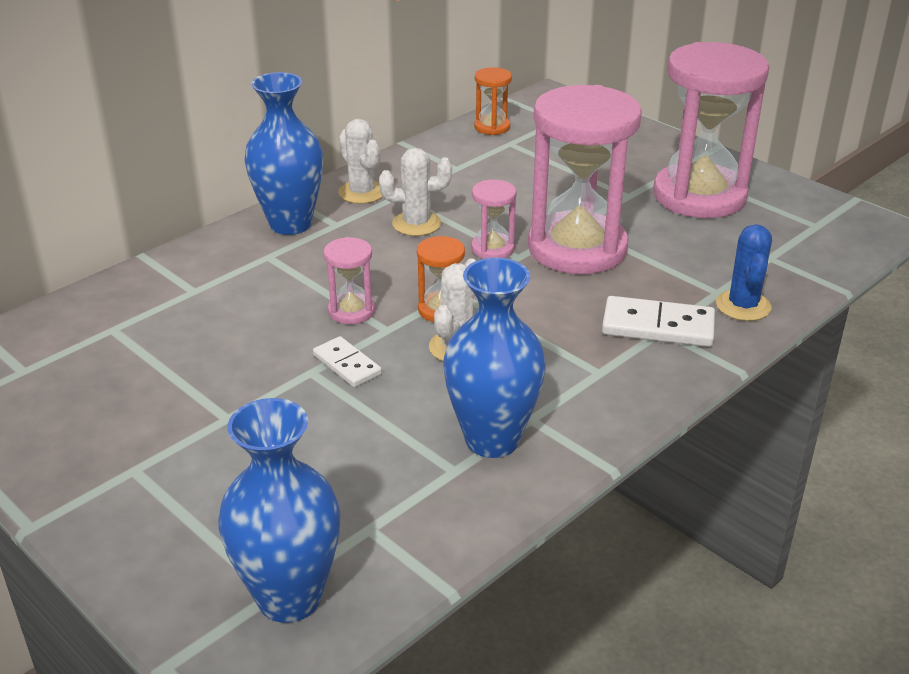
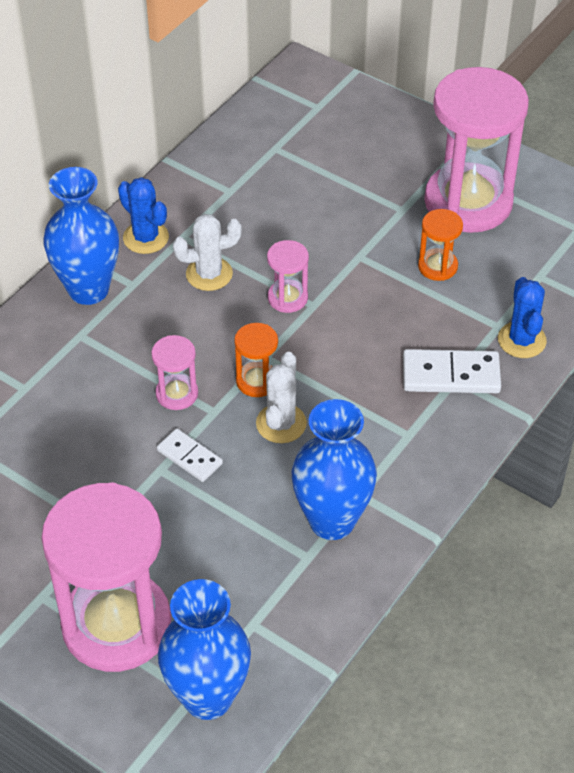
camera: 10 degrees left, 15 degrees up
white cactus [338,119,383,204] -> blue cactus [118,177,169,254]
orange hourglass [474,67,512,135] -> orange hourglass moved to [418,209,463,281]
pink hourglass [528,85,642,274] -> pink hourglass moved to [41,482,171,672]

